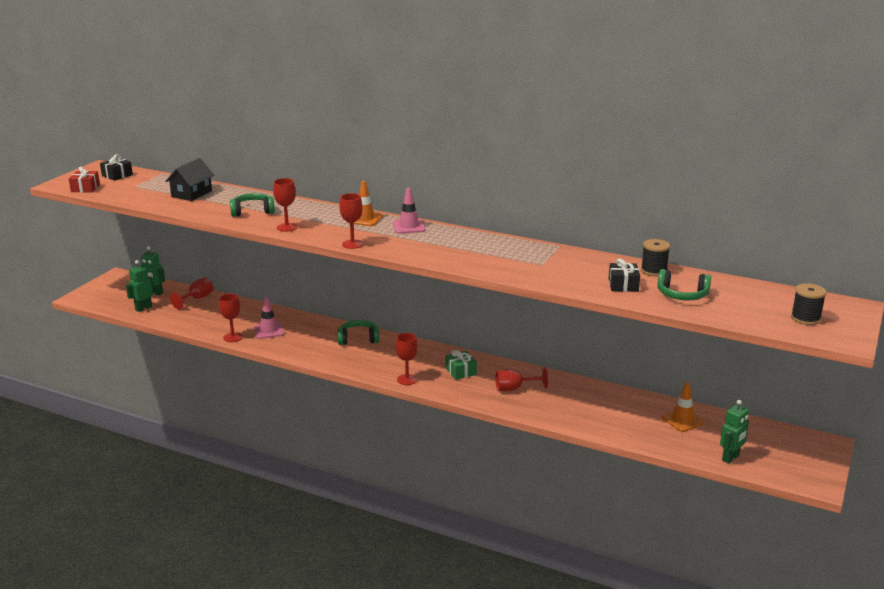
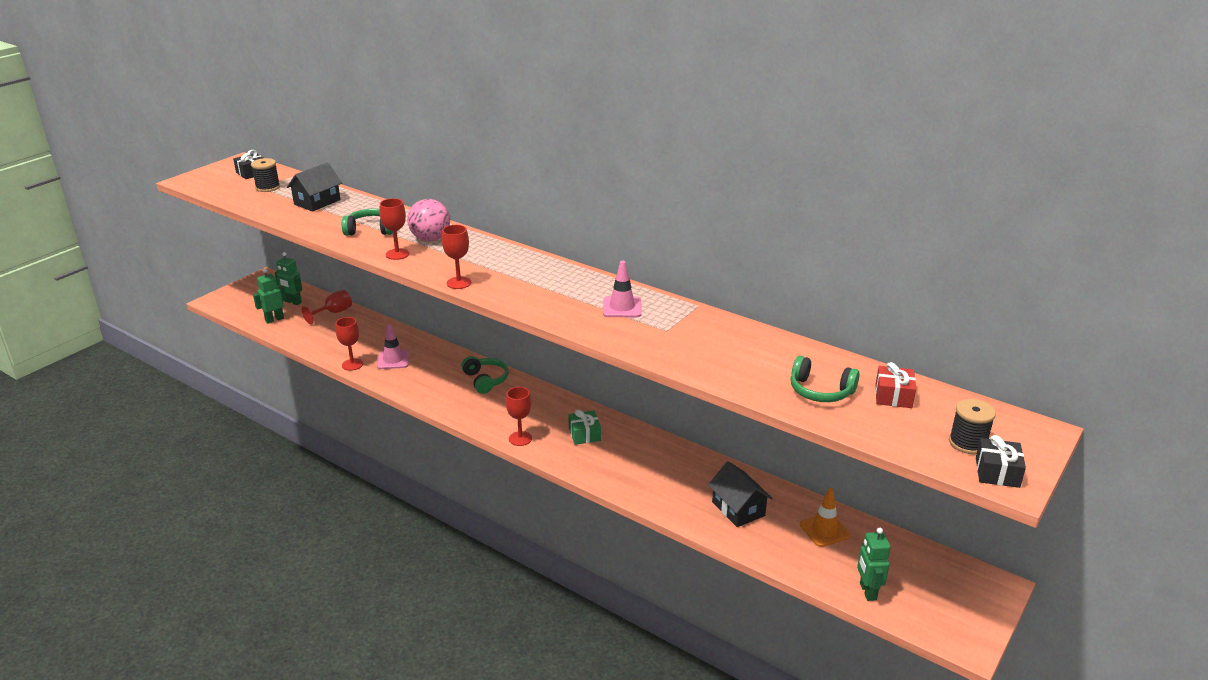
camera: 10 degrees right, 5 degrees up
red gift [69,167,100,192] -> red gift moved to [875,362,916,408]
green headphones [337,320,379,345] -> green headphones turned 60 degrees clockwise [461,356,508,394]
orange traffic cone [347,181,383,226] -> none
pink traffic cone [393,188,426,234] -> pink traffic cone moved to [603,261,642,317]
red goblet [495,367,548,391] -> none
black gift [609,258,640,292] -> black gift moved to [976,435,1026,488]
black spool [641,239,670,276] -> black spool moved to [251,158,280,192]
green robot [720,400,749,464] -> green robot turned 120 degrees clockwise [857,528,891,601]
none -> pink ball [407,199,450,241]
none -> black house [708,461,773,527]

